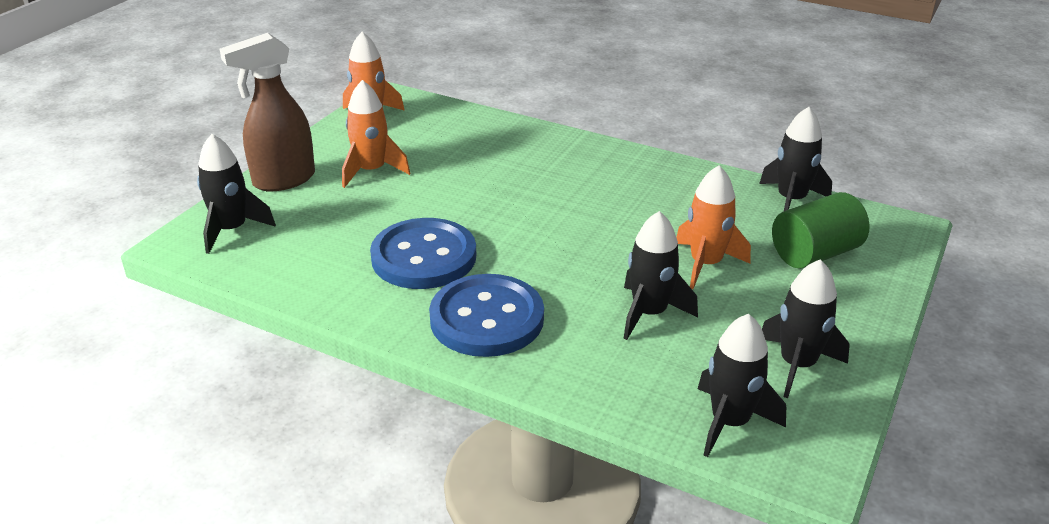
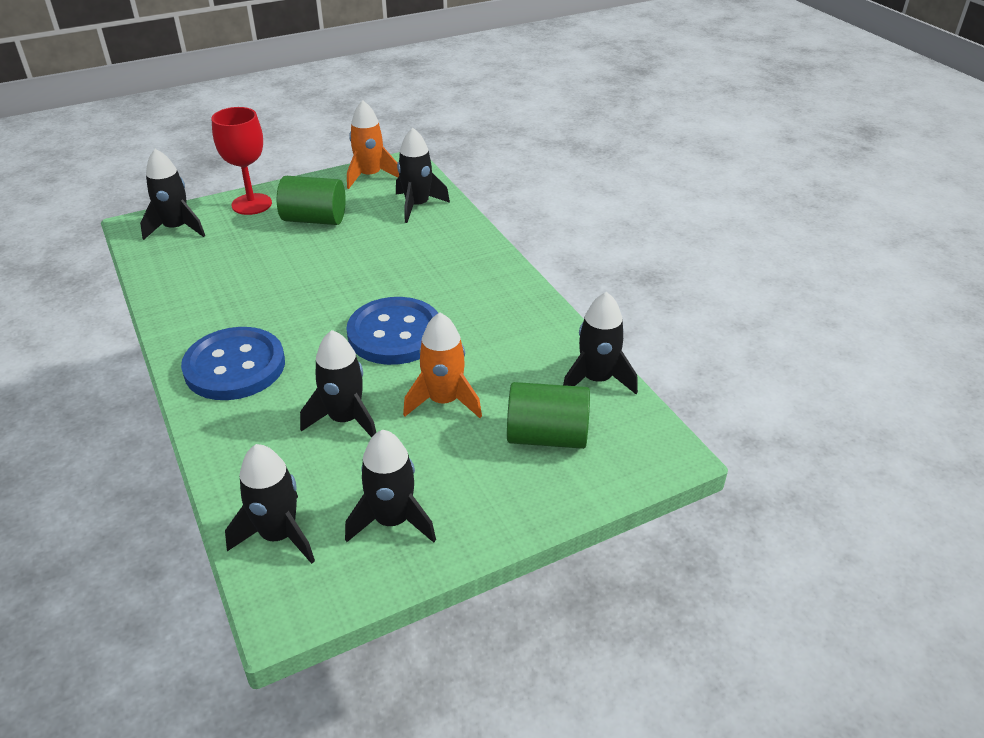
camera: 35 degrees right, 5 degrees up
brown spray bottle [220,33,315,191] -> red goblet [211,107,272,215]
orange rocket [342,80,410,188] -> green cylinder [277,176,346,225]
blue button [370,218,476,289] -> blue button moved to [346,297,438,365]
none -> black rocket [396,128,450,223]

